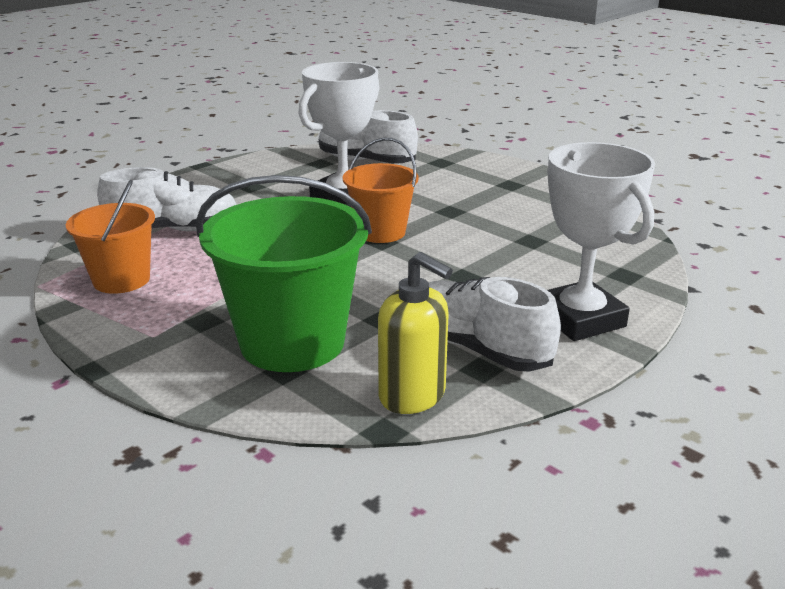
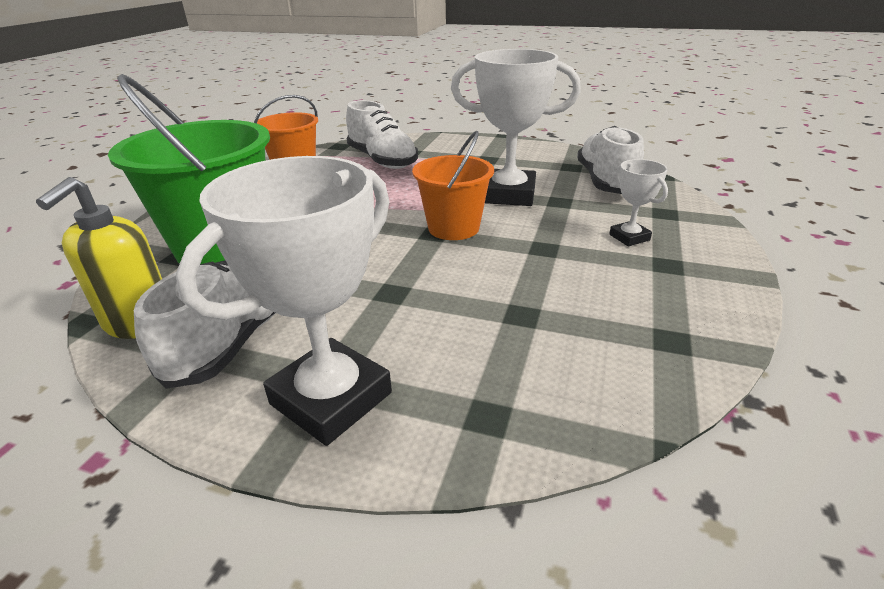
camera: 65 degrees right, 5 degrees up
none -> white trophy [609,159,668,246]

